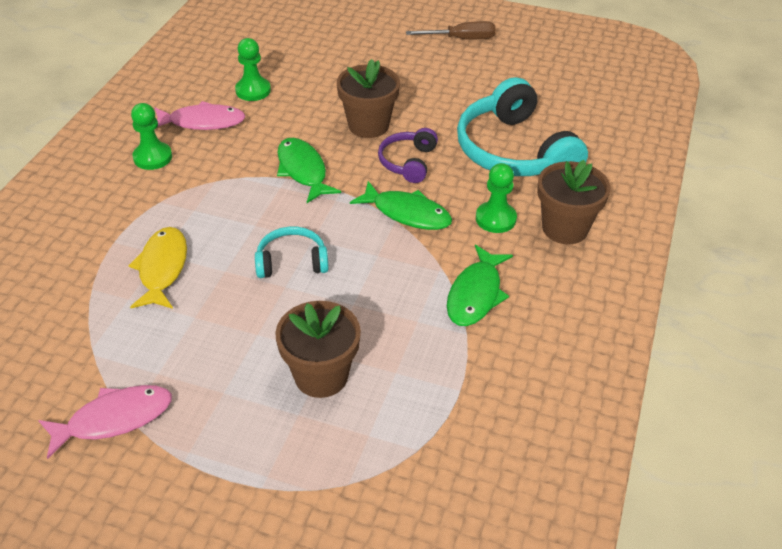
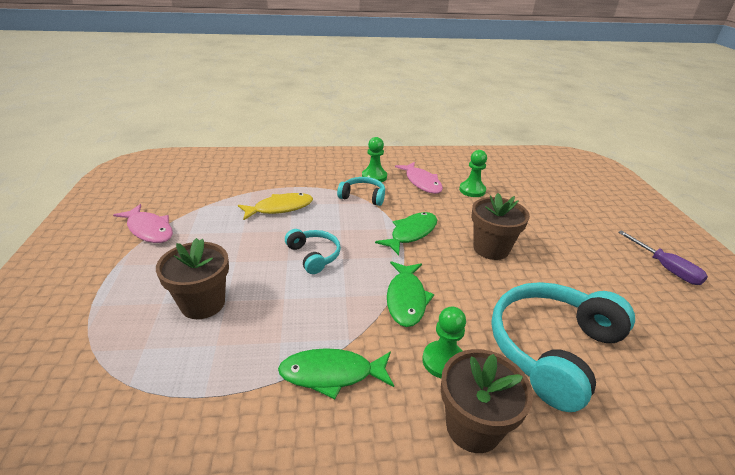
camera: 65 degrees right, 10 degrees down
purple headphones [378,128,438,183] -> none
brown screwdriver [406,21,496,39] -> purple screwdriver [618,230,708,285]
none -> turquoise headphones [337,177,385,206]

